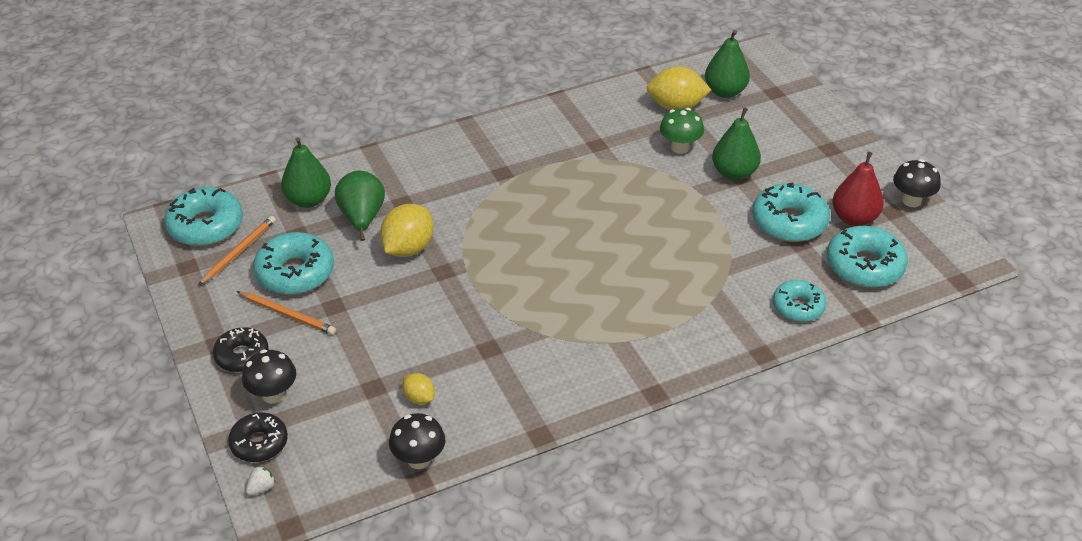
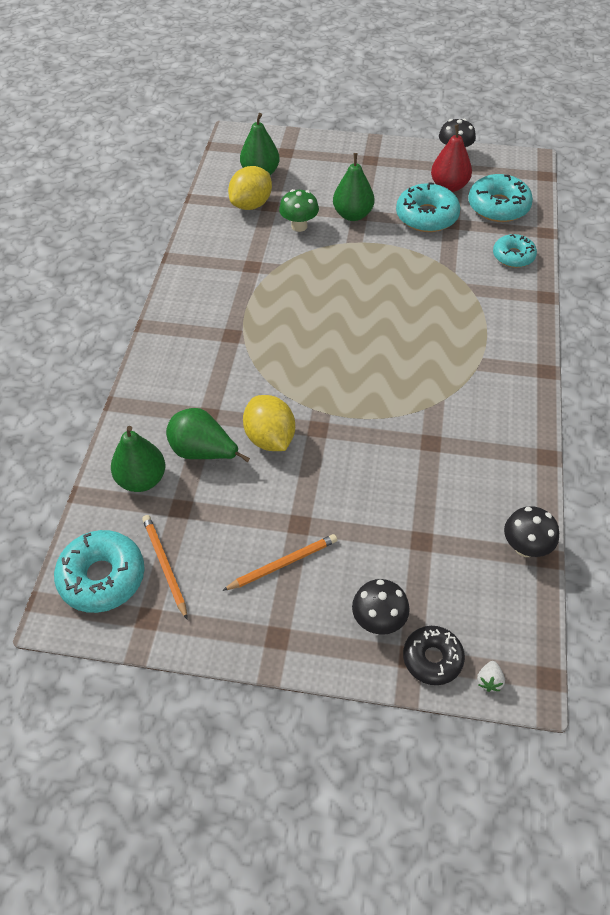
camera: 55 degrees left, 10 degrees up
black donut [213,327,269,372] -> none
white strawberry [246,466,276,495] -> white strawberry turned 150 degrees counterclockwise [477,661,505,692]
turquoise donut [253,232,334,295] -> none
yellow lemon [402,373,435,404] -> none

